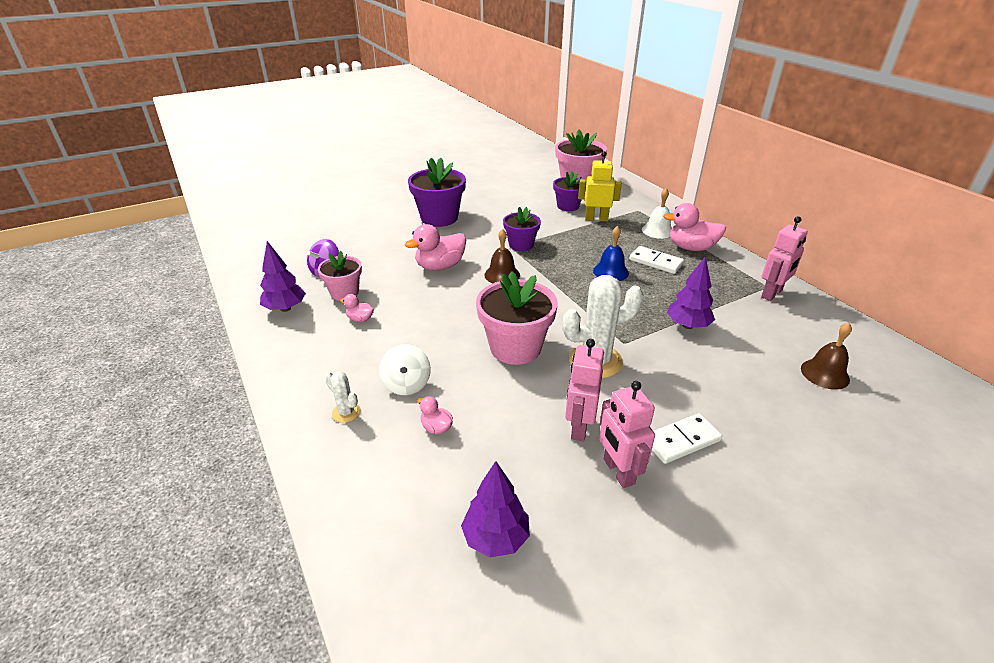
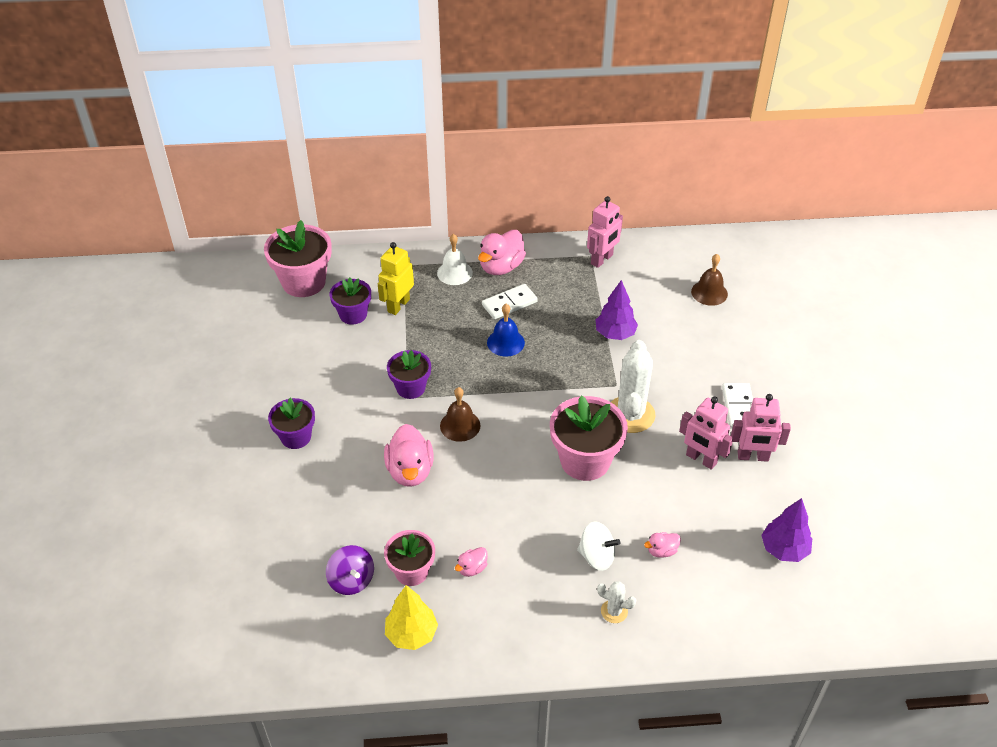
camera: 65 degrees left, 10 degrees up
purple tree [260,241,306,312] -> yellow tree [385,585,438,650]
white cactus [325,371,361,423] -> white cactus turned 45 degrees clockwise [597,581,636,623]
purple flower pot [408,158,466,227] -> purple flower pot [268,398,315,449], size x0.61
pink robot [761,216,808,301] -> pink robot turned 60 degrees clockwise [587,196,623,268]

